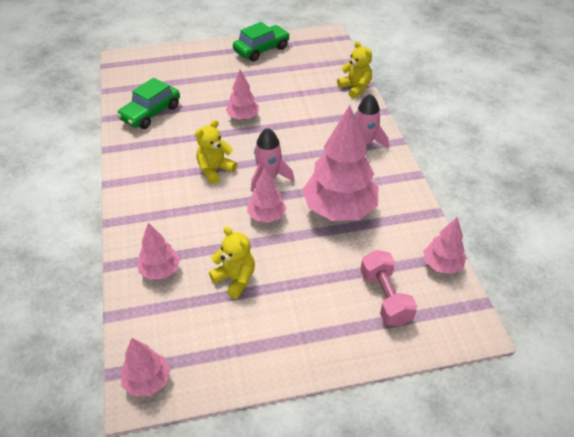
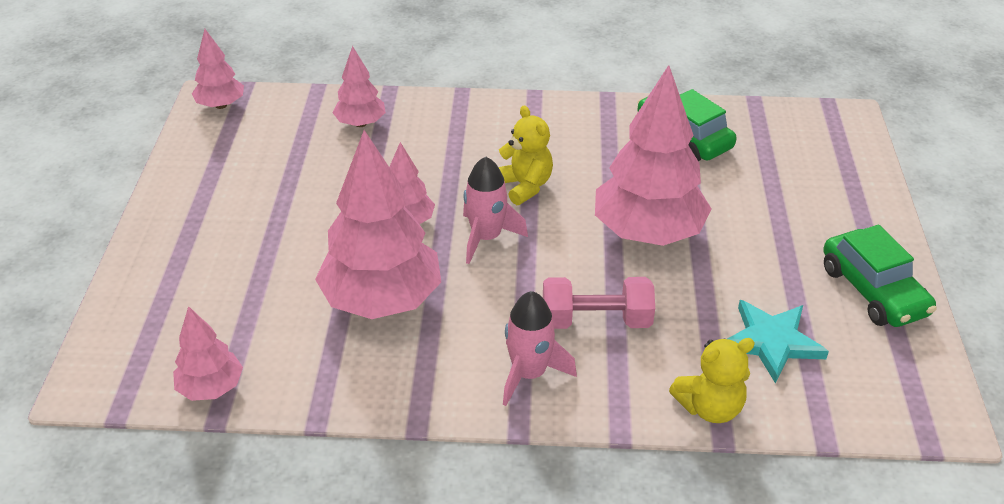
camera: 105 degrees right, 5 degrees down
yellow teddy bear [209,226,255,299] -> none
pink tree [226,70,259,120] -> pink tree [595,65,712,246], size x1.95
pink dumbbell [360,250,417,326] -> pink dumbbell moved to [543,277,655,329]
none -> turquoise star [727,300,829,383]

